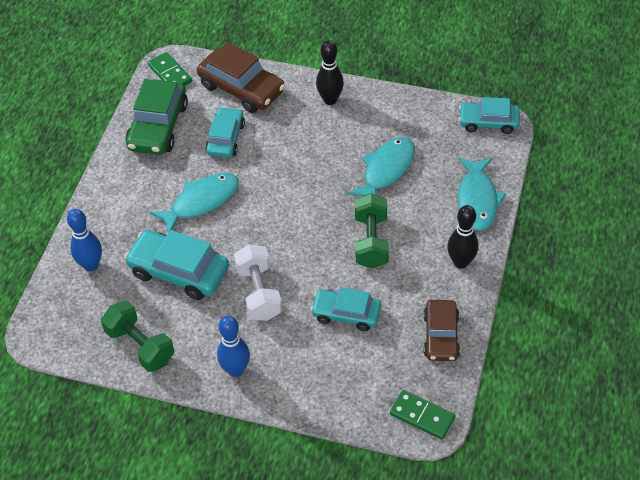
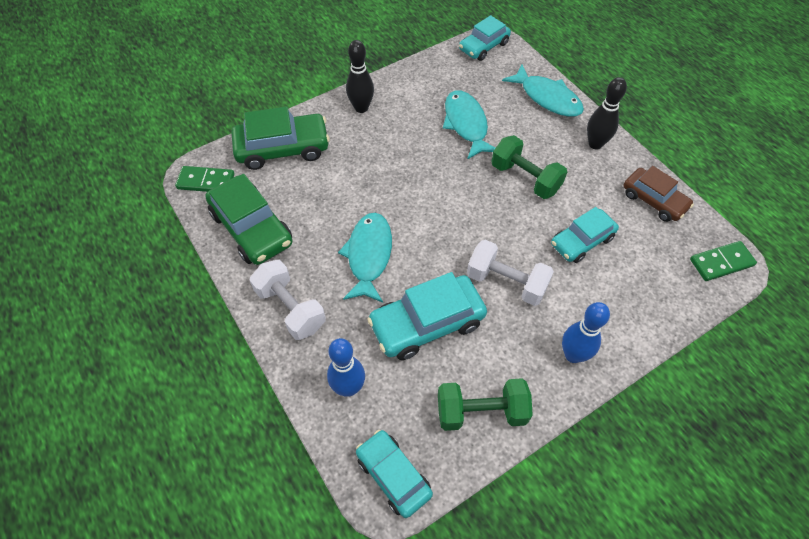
camera: 50 degrees left, 5 degrees up
brown car [197,42,285,113] -> green car [231,107,330,170]
turquoise car [205,107,245,158] -> turquoise car moved to [356,430,433,518]
none -> white dumbbell [250,260,326,340]

